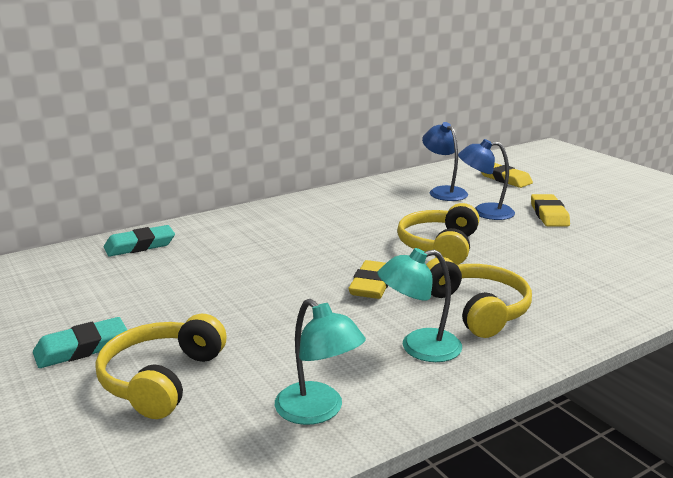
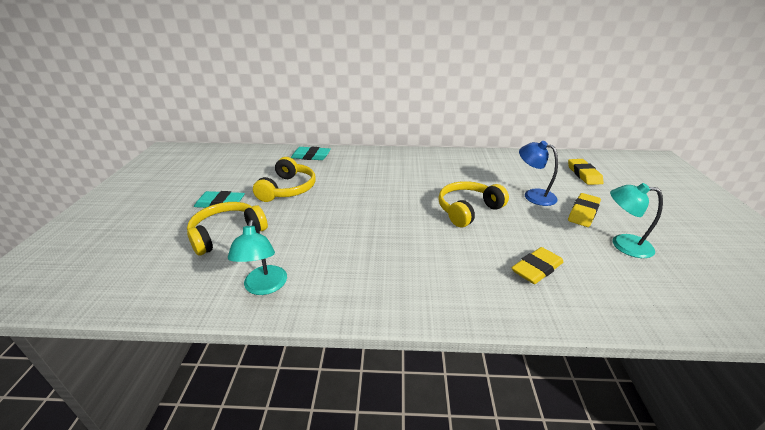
camera: 35 degrees right, 10 degrees up
yellow eraser [348,260,388,299] -> yellow eraser moved to [511,247,563,284]
turquoise lamp [377,248,462,362] -> turquoise lamp moved to [610,183,663,258]
blue lamp [422,122,468,201] -> none
yellow headphones [426,257,532,338] -> yellow headphones moved to [253,157,316,202]

